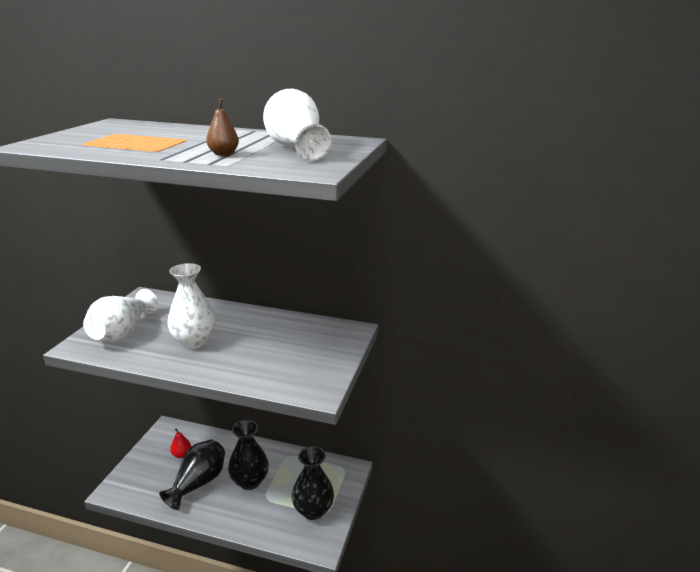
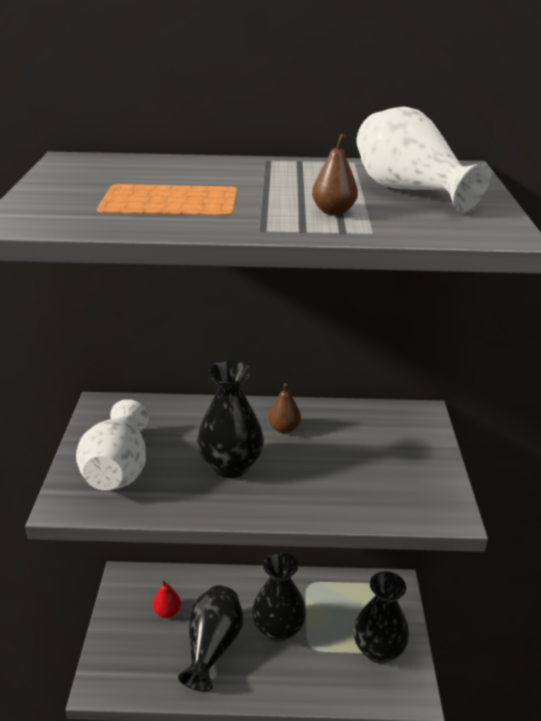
camera: 15 degrees left, 5 degrees up
white vase [167,263,216,349] -> black vase [197,360,264,478]
none -> brown pear [268,383,301,433]

